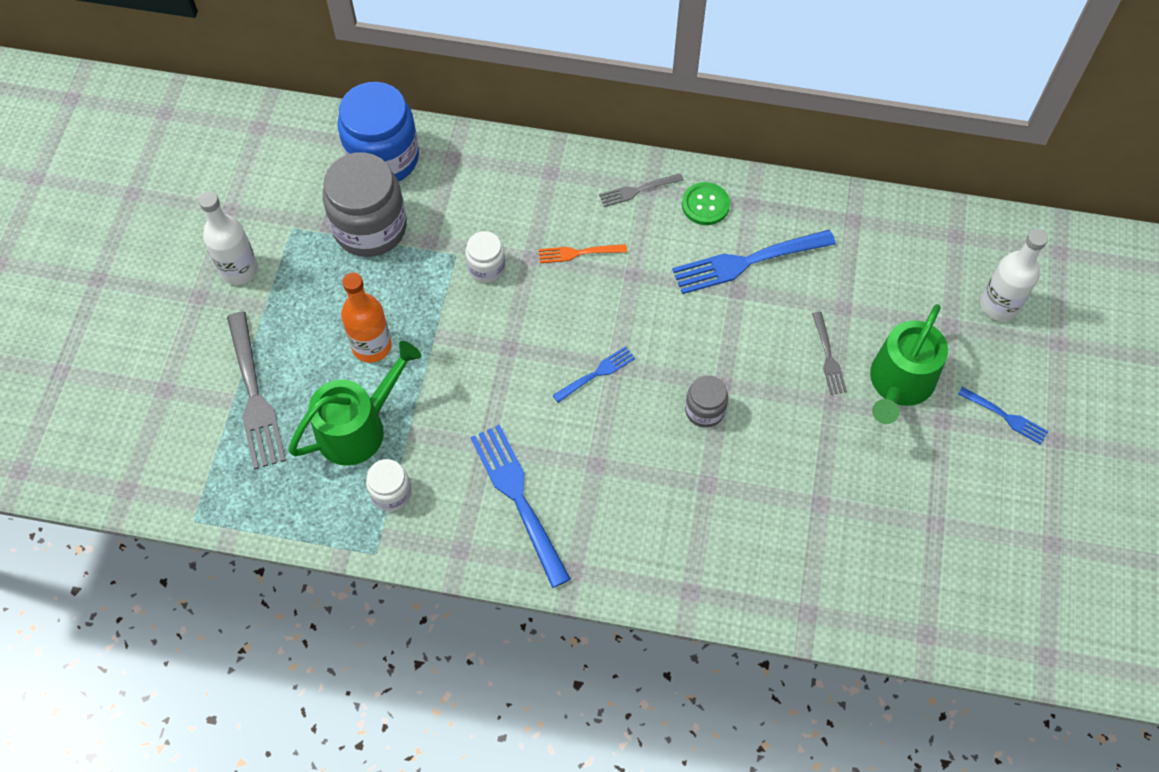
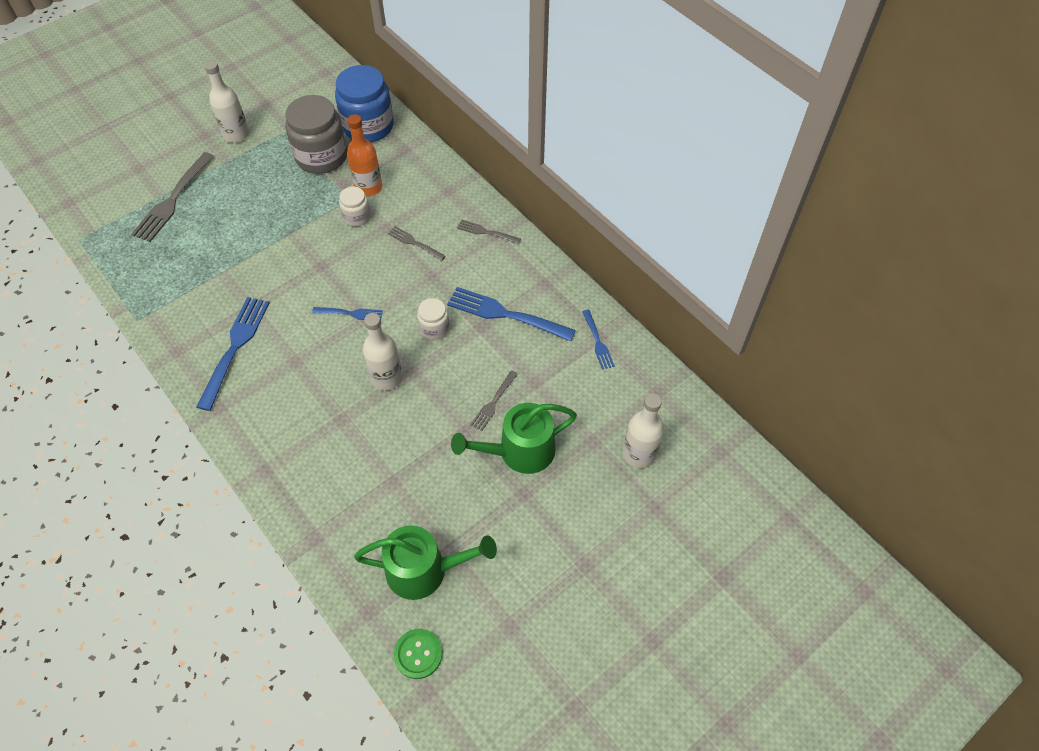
camera: 40 degrees right, 5 degrees down
green watering can [288,341,421,466] -> green watering can moved to [354,525,497,600]
orange bottle [341,272,392,363] -> orange bottle moved to [347,114,382,196]
white jar [366,459,412,511] -> white jar moved to [417,298,450,340]
orange fork [539,244,627,263] -> grey fork [388,226,446,261]
green button [682,182,730,225] -> green button moved to [394,629,442,679]
grey jar [685,375,728,428] -> white bottle [363,313,403,391]
blue fork [958,387,1048,445] -> blue fork moved to [582,309,615,370]

